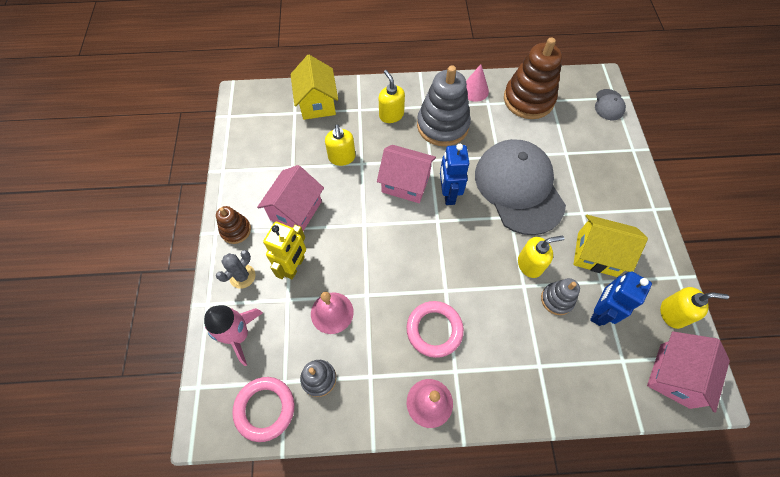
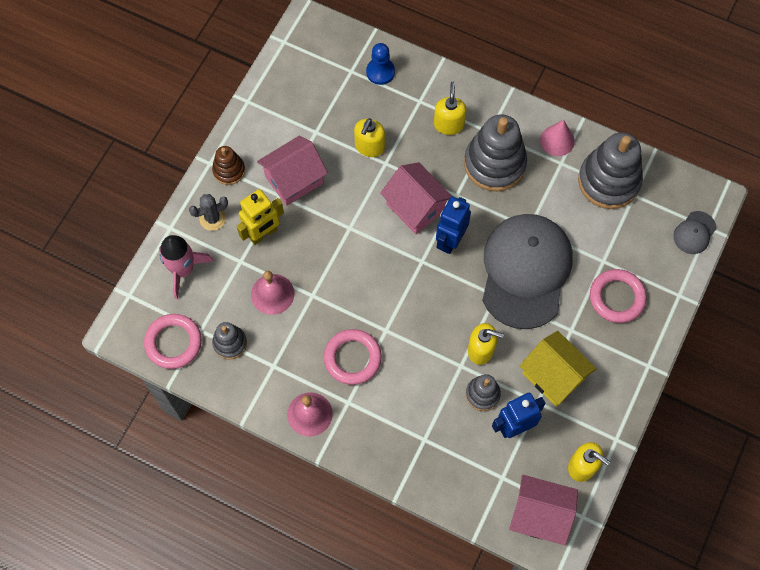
camera: 30 degrees right, 5 degrees up
yellow house [291,55,338,120] -> blue pawn [366,43,395,85]
brown stacking toy [504,37,562,119] -> grey stacking toy [578,132,643,209]
pink house [647,331,730,413] -> pink house turned 45 degrees clockwise [509,475,578,545]
none -> pink ring [590,269,647,323]

